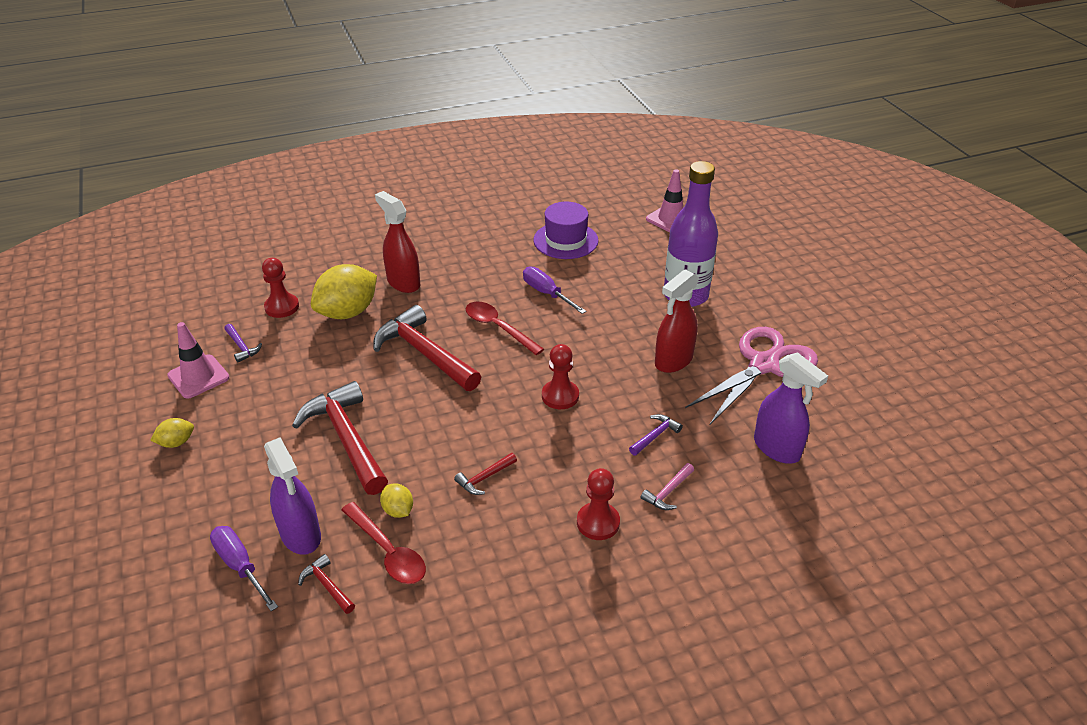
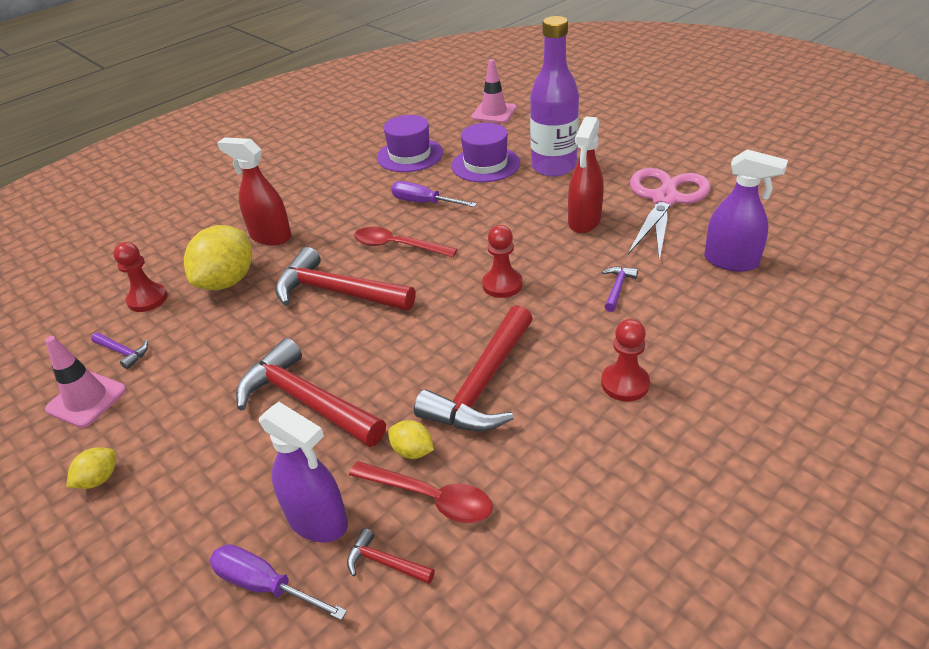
camera: 20 degrees left, 0 degrees up
red hammer [454,453,517,495] -> red hammer [414,305,533,432], size x2.30
pink hammer [641,463,694,510] -> none
none -> purple hat [452,123,520,182]

